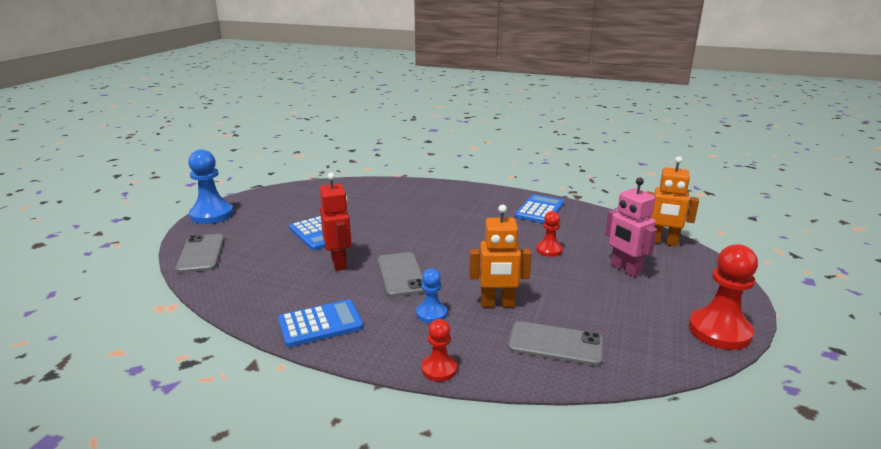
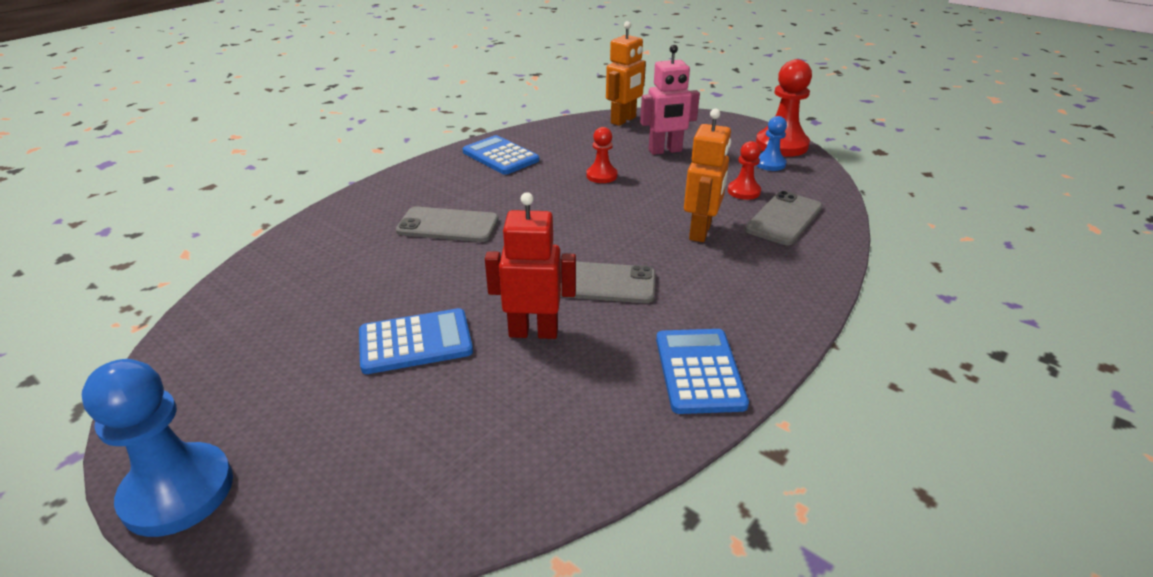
camera: 70 degrees left, 10 degrees up
grey phone [175,234,224,273] -> grey phone moved to [396,207,499,242]
blue pawn [416,269,447,323] -> blue pawn moved to [756,116,787,171]
red pawn [422,319,457,381] -> red pawn moved to [728,141,761,200]

